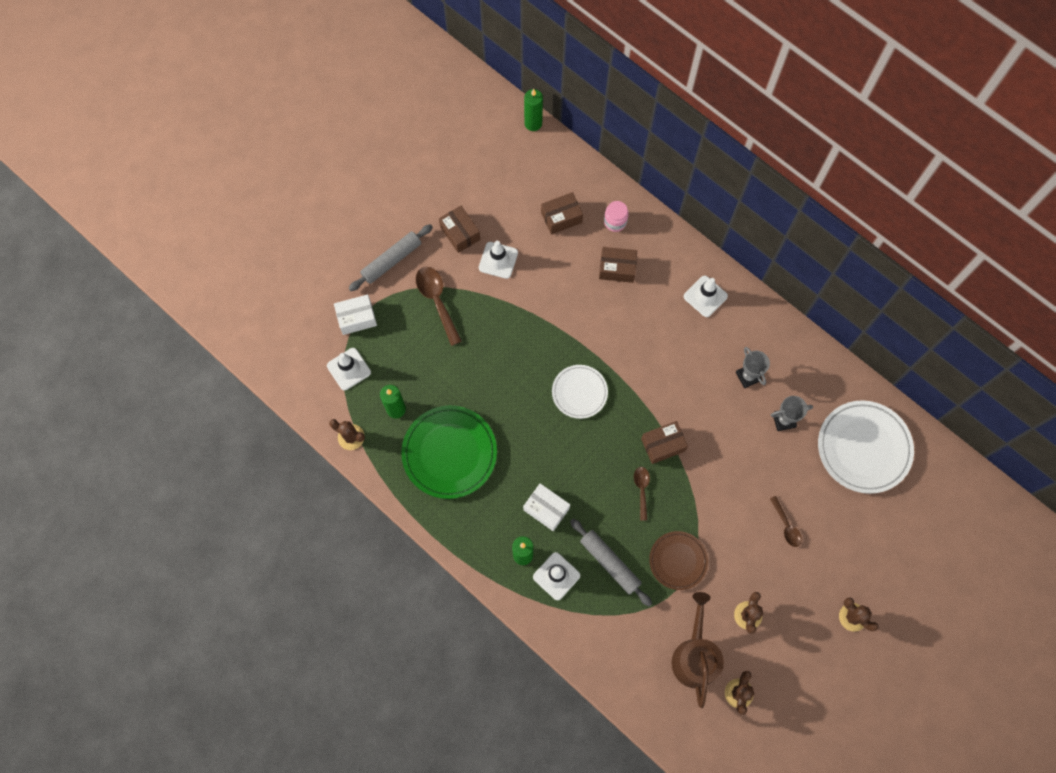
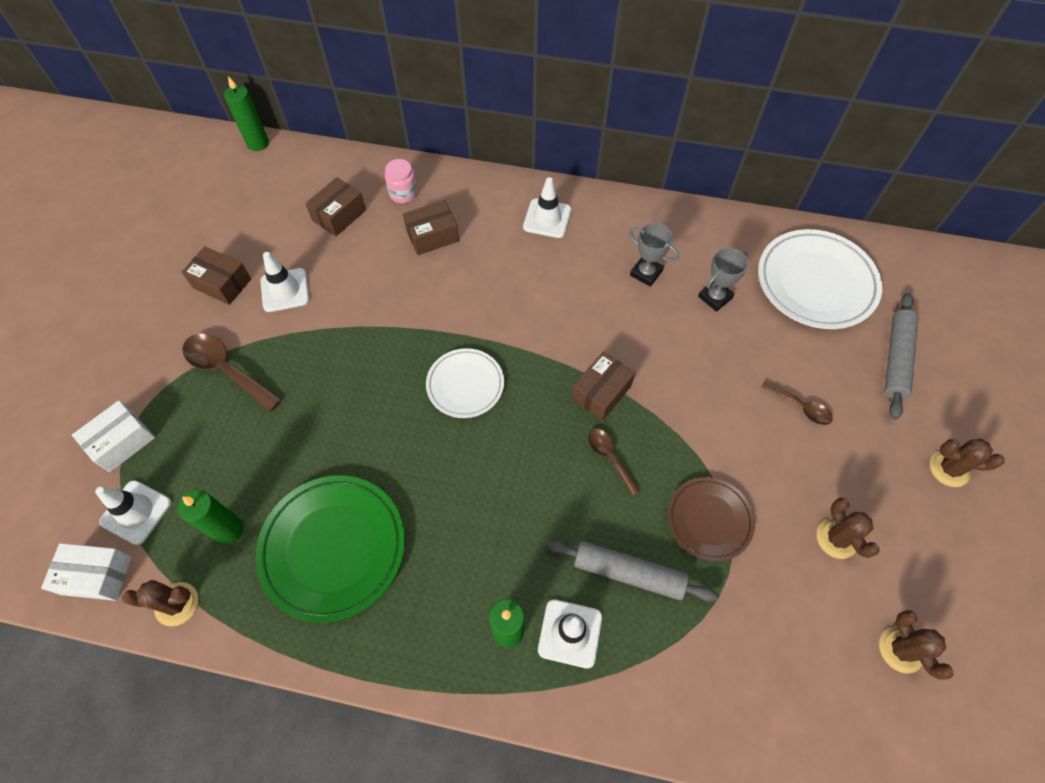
camera: 30 degrees left, 10 degrees down
grey rolling pin [348,224,433,291] -> grey rolling pin moved to [884,293,919,420]
white box [523,483,570,531] -> white box moved to [41,543,132,601]
brown watering can [671,592,724,708] -> none

